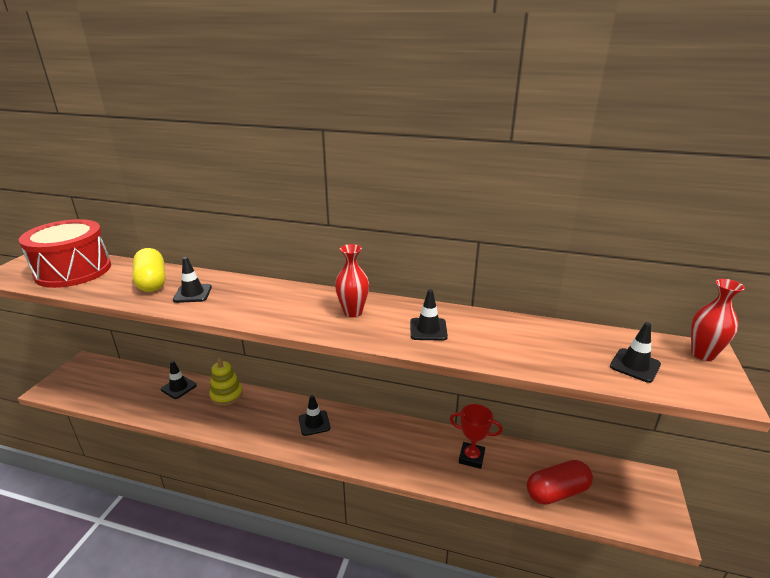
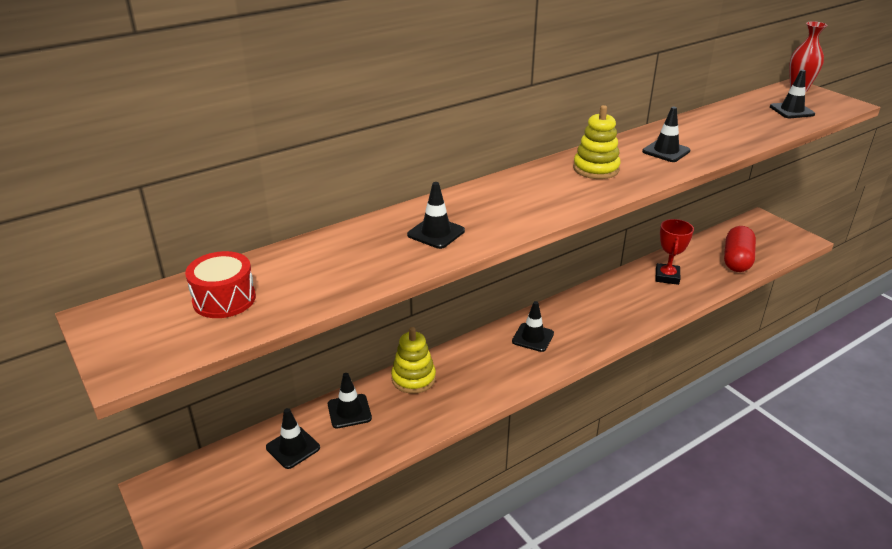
camera: 50 degrees left, 5 degrees up
red drum [18,219,111,288] -> red drum [185,251,256,318], size x0.52
yellow capsule [133,248,165,292] -> none
red vase [335,244,369,318] -> yellow stacking toy [573,105,621,179]
red trophy [450,404,503,469] -> red trophy turned 45 degrees counterclockwise [656,219,694,285]
none -> black traffic cone [266,408,320,469]

